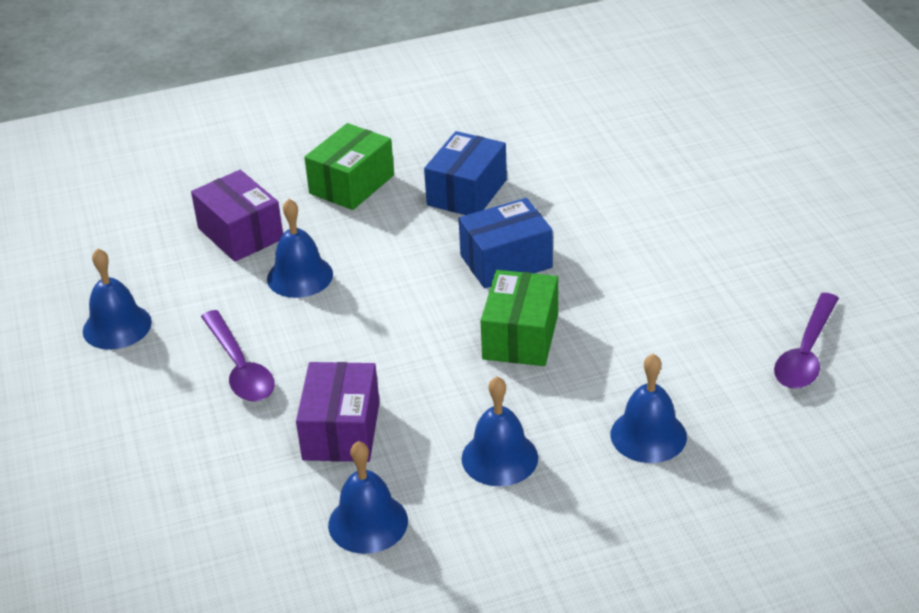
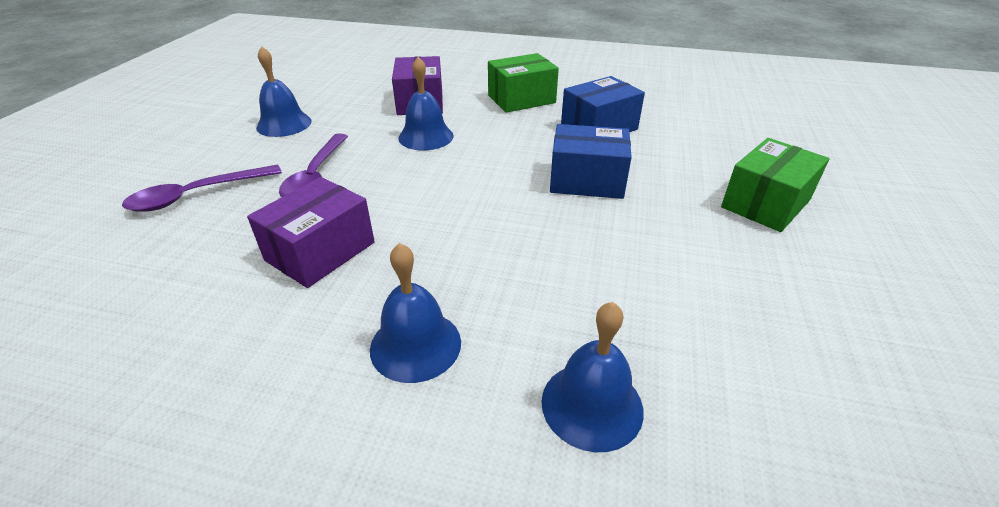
camera: 30 degrees right, 0 degrees up
blue bell [328,441,408,554] -> none
green box [481,270,558,366] -> green box moved to [721,138,830,232]
purple spoon [774,293,839,389] -> purple spoon moved to [122,165,282,212]

